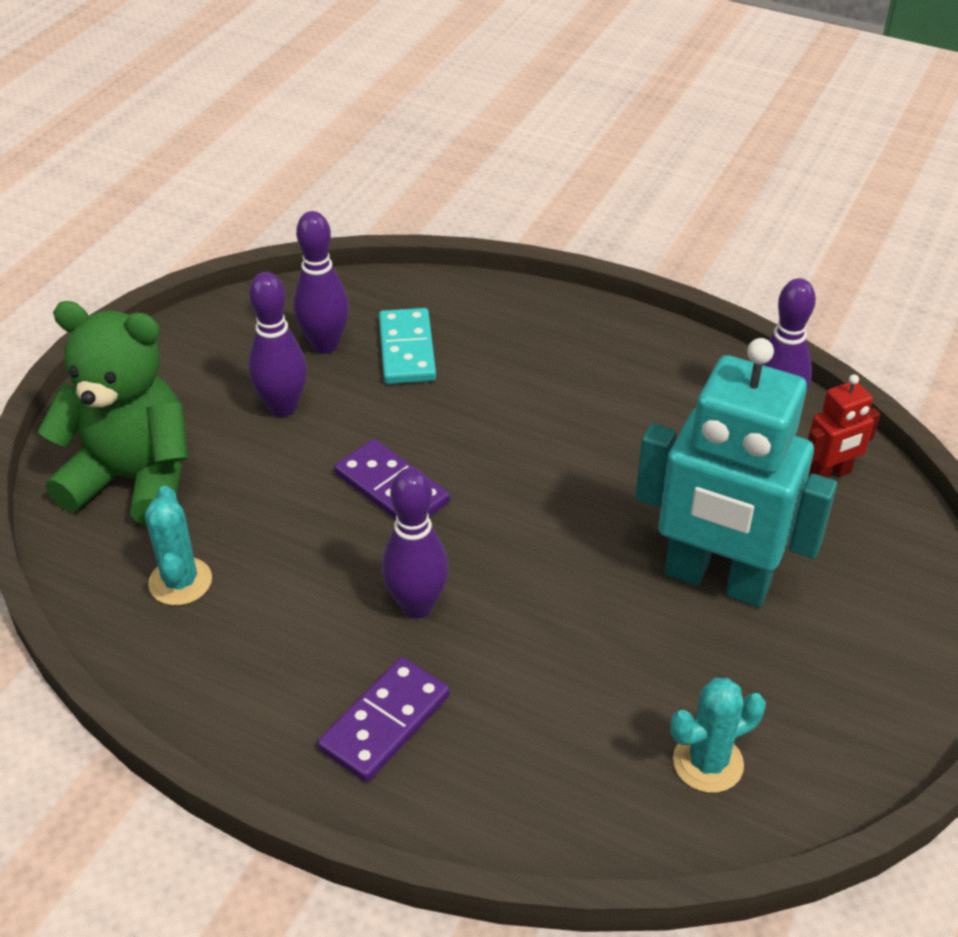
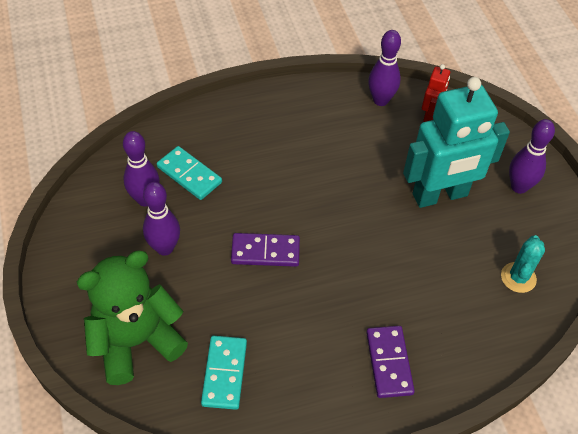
camera: 45 degrees left, 10 degrees up
turquoise cactus [145,486,212,605] -> turquoise domino [201,336,247,410]
purple bowling pin [381,468,449,619] -> purple bowling pin moved to [509,119,555,194]

